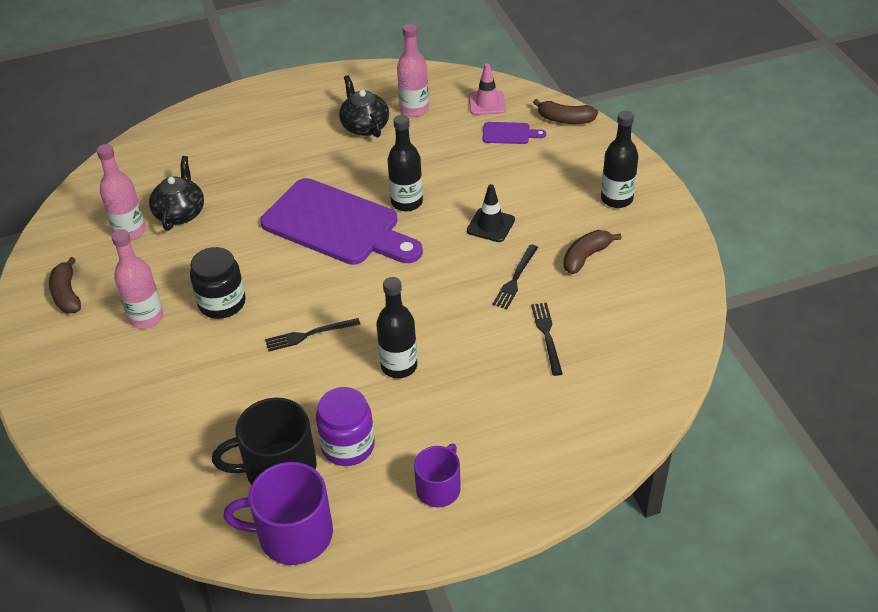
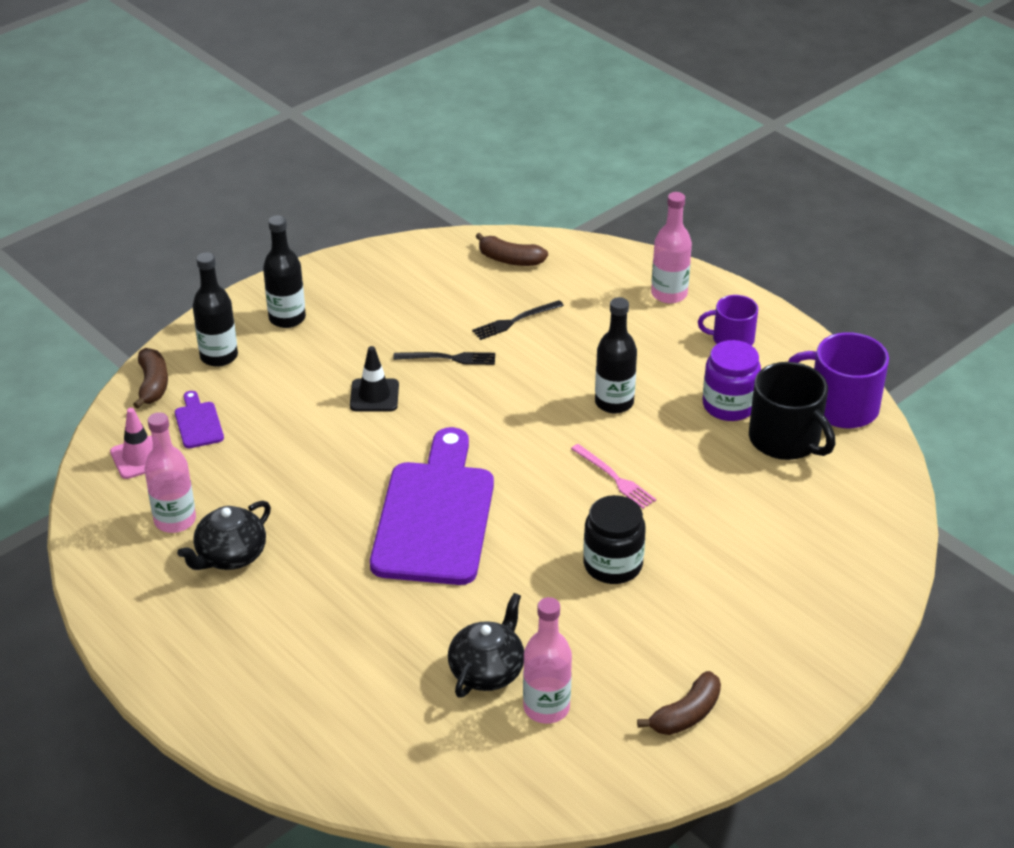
camera: 115 degrees left, 5 degrees down
pink bottle [111,229,163,328] -> pink bottle moved to [651,192,692,304]
black teapot [149,156,204,231] -> black teapot turned 135 degrees clockwise [448,593,524,698]
purple mug [223,462,333,565] -> purple mug turned 135 degrees clockwise [788,332,889,428]
black fork [265,318,361,352] -> pink fork [571,444,656,509]
black bottle [388,115,423,211] -> black bottle moved to [193,252,238,367]
brown banana [563,230,622,274] -> brown banana moved to [475,233,548,266]

